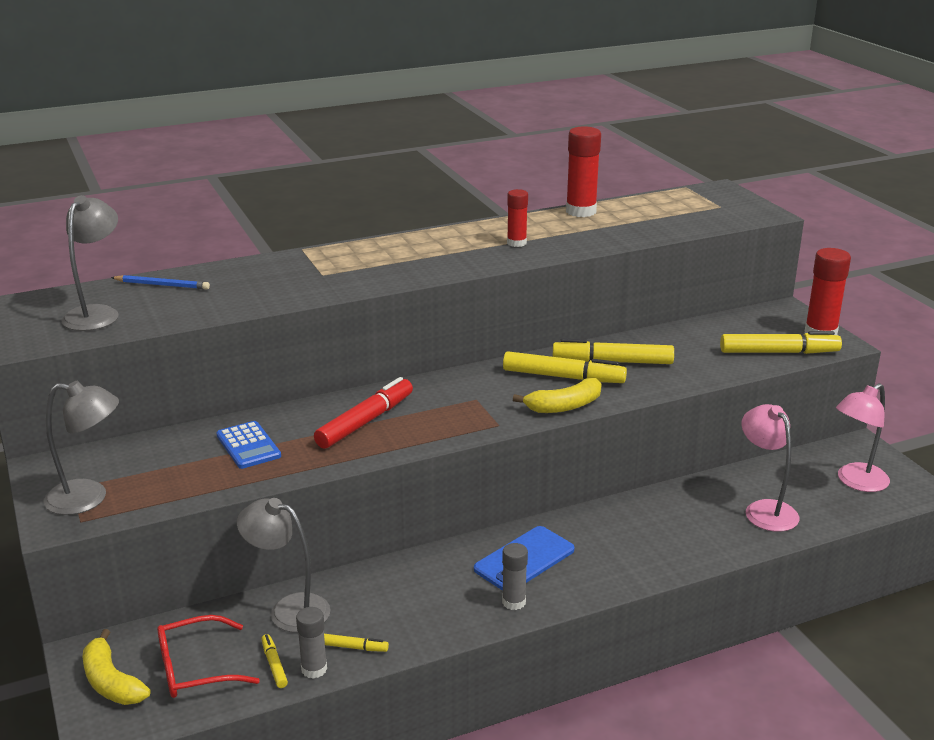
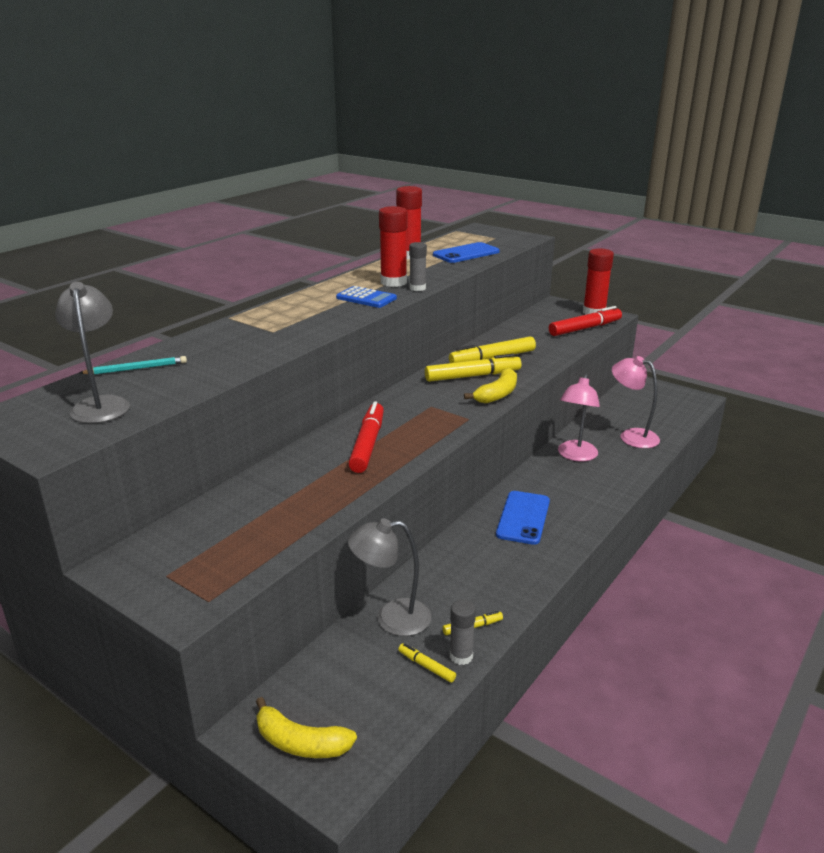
camera: 30 degrees left, 0 degrees up
grey lamp [44,381,119,515] -> none
blue pencil [111,275,210,289] -> turquoise pencil [79,356,187,375]
red glasses [157,615,260,698] -> none
blue calculator [216,421,281,469] -> blue calculator moved to [336,286,397,308]
grey glue stick [502,543,528,610] -> grey glue stick moved to [409,242,427,291]
red glue stick [507,189,528,247] -> red glue stick [379,206,407,287], size x1.65
yellow marker [720,331,842,354] -> red marker [549,306,622,336]
pink lamp [836,383,890,492] -> pink lamp moved to [558,374,600,461]
none -> blue phone [433,242,500,263]

